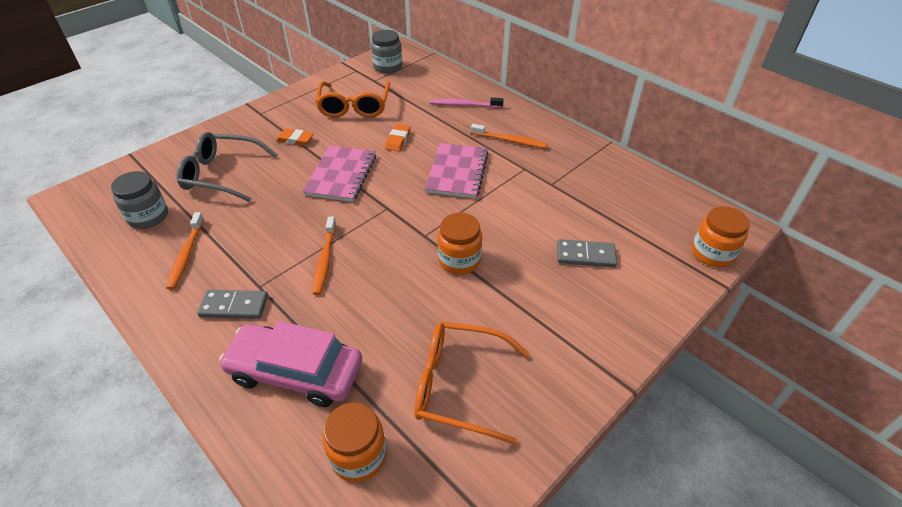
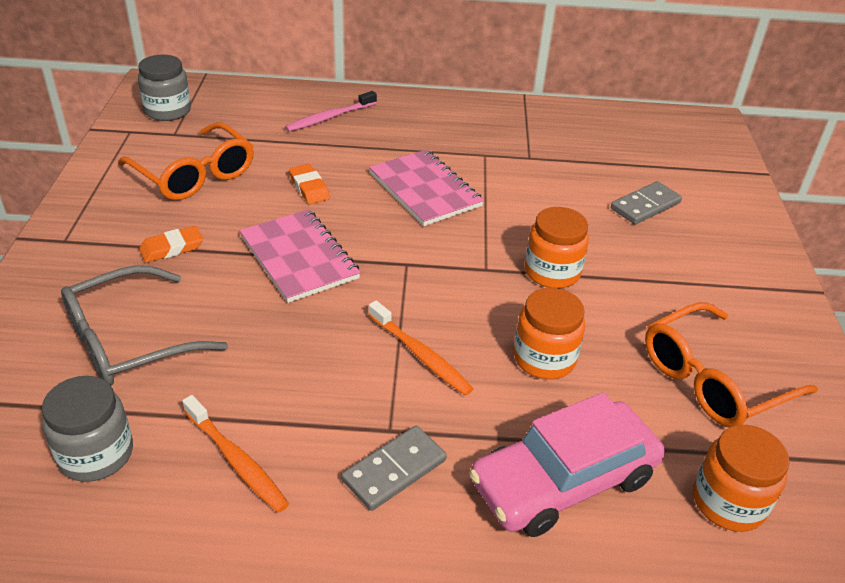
camera: 45 degrees left, 5 degrees down
orange toothbrush [471,124,548,149] -> none
orange jar [692,206,750,267] -> orange jar moved to [514,288,585,379]

